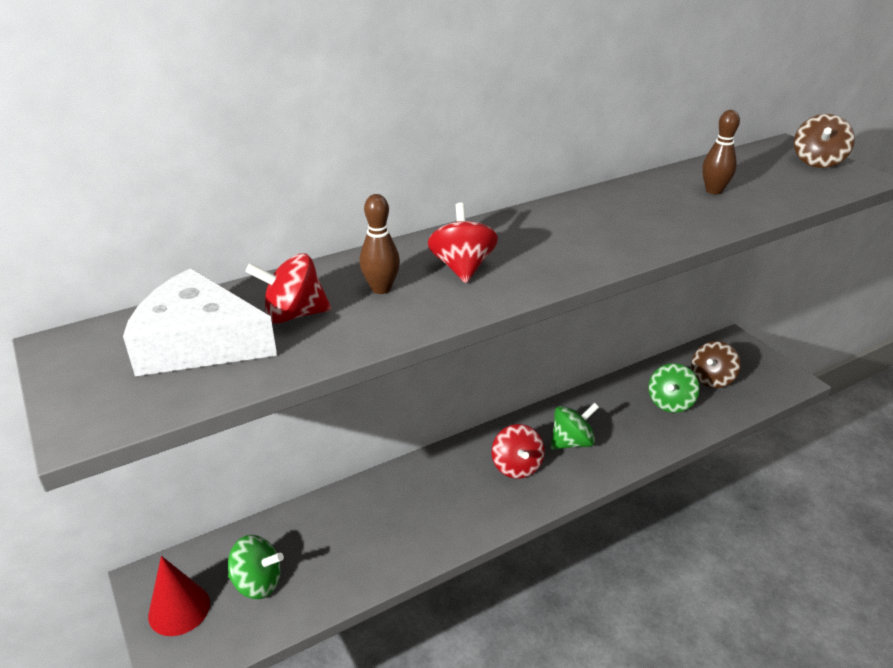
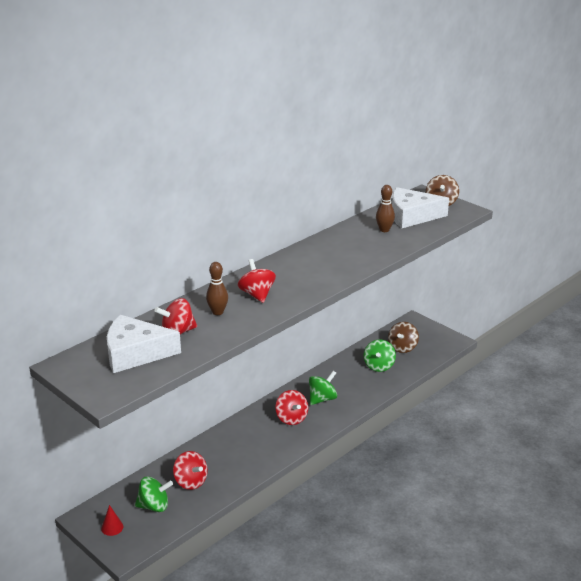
camera: 15 degrees left, 5 degrees down
red cone [148,556,210,636] -> red cone [101,505,123,536], size x0.60
none -> red spinning top [173,451,208,490]
none -> white cheese [392,187,449,228]

